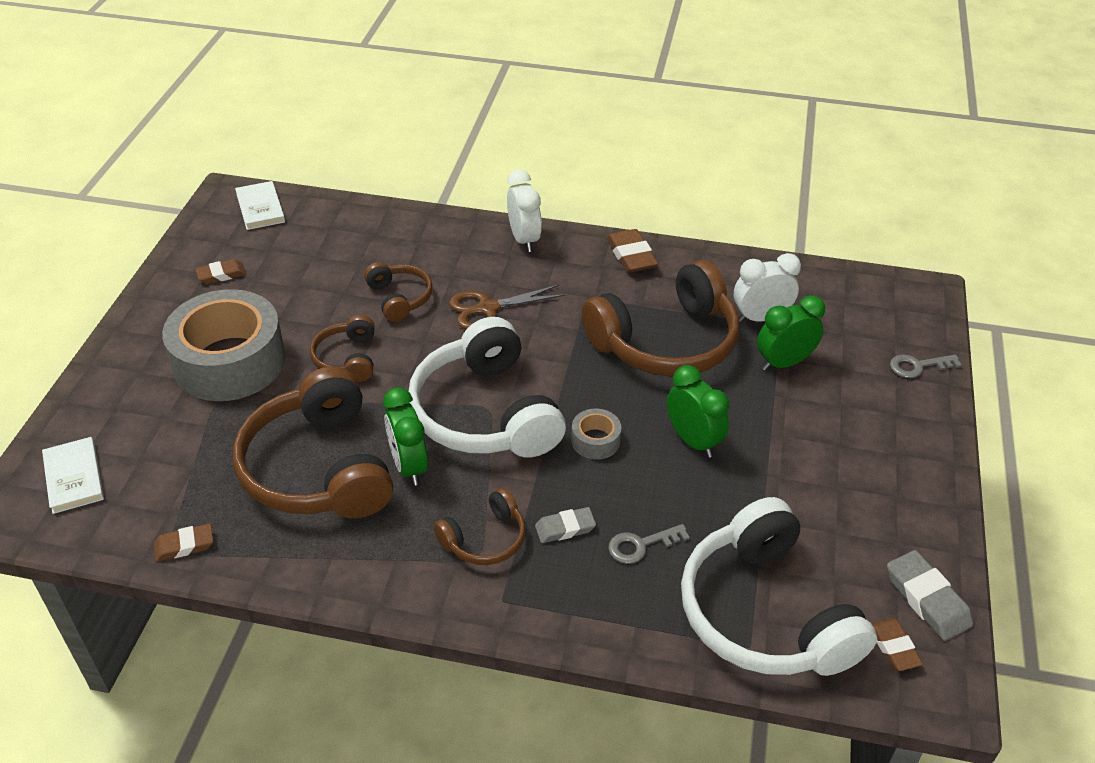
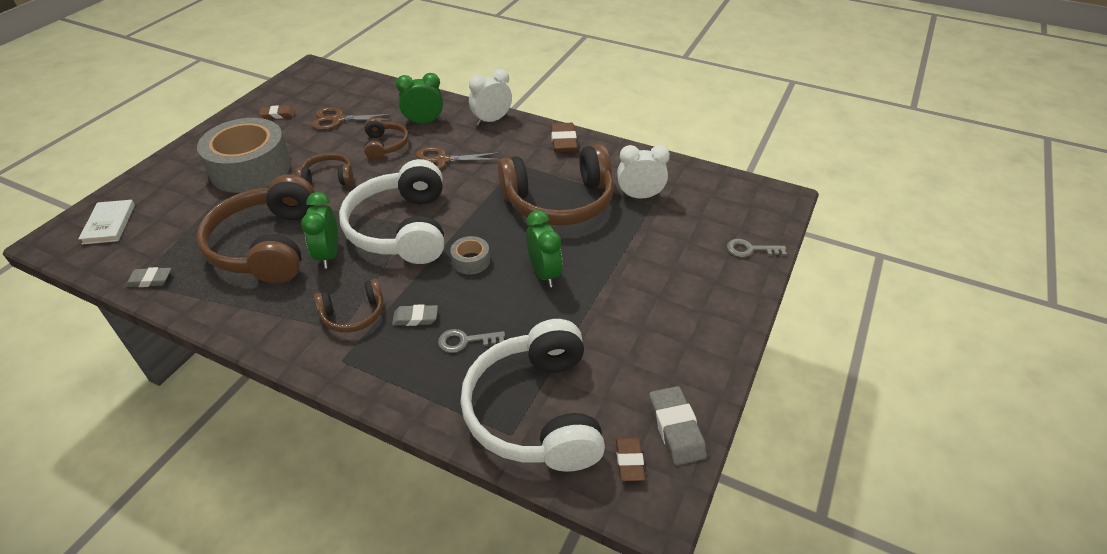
camera: 15 degrees right, 0 degrees up
brown eraser [154,523,213,562] -> grey eraser [125,267,171,287]
white book [235,181,285,230] -> none
brown headphones [310,315,375,382] -> brown headphones turned 75 degrees clockwise [295,153,353,185]
white clock [507,169,542,252] -> white clock turned 120 degrees counterclockwise [469,69,512,125]
green clock [757,295,825,371] -> green clock moved to [396,73,443,124]
none -> brown scissors [311,107,394,130]

